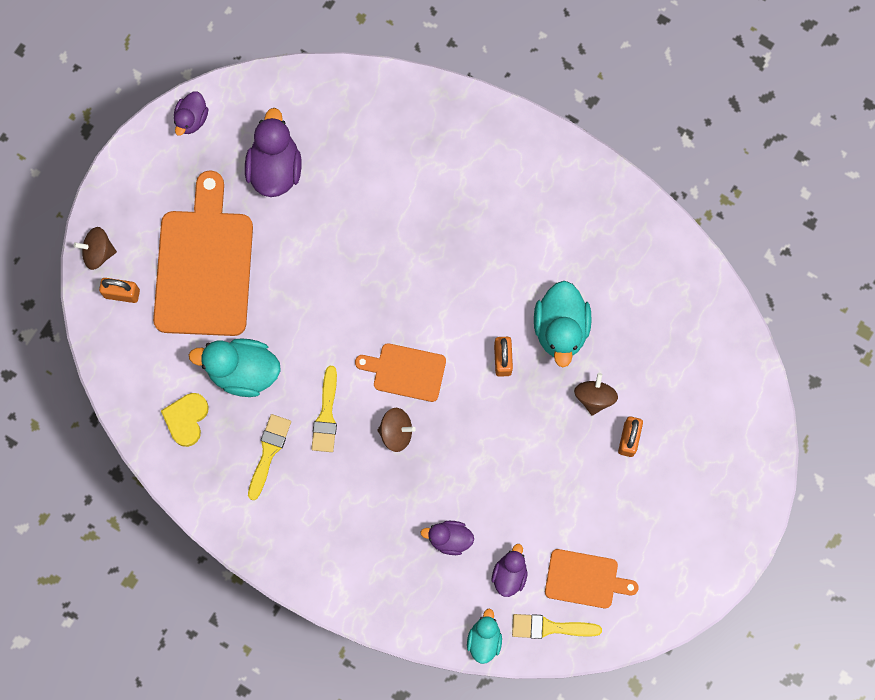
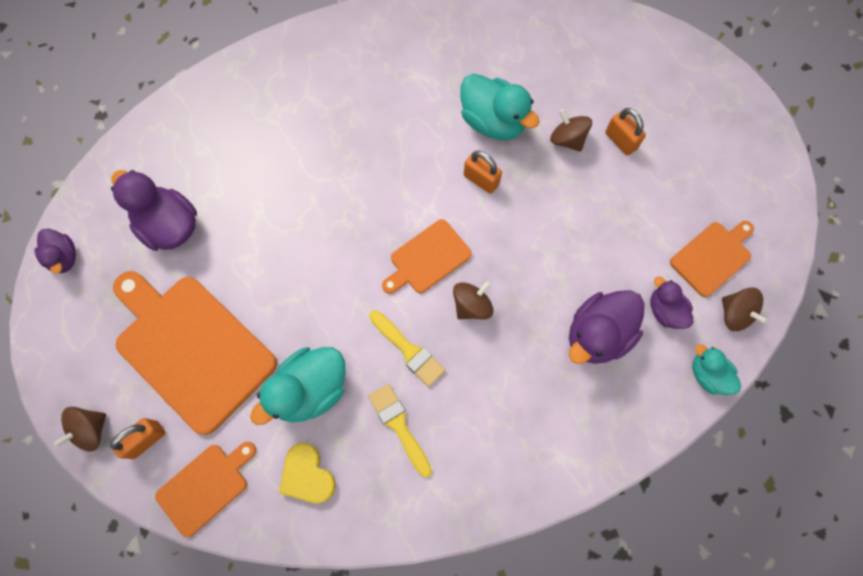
camera: 50 degrees left, 5 degrees down
purple duck [420,521,474,555] -> purple duck [569,290,645,364], size x1.71
yellow brush [512,614,602,639] -> brown spinning top [722,287,768,331]
none -> orange cutting board [155,442,256,537]

